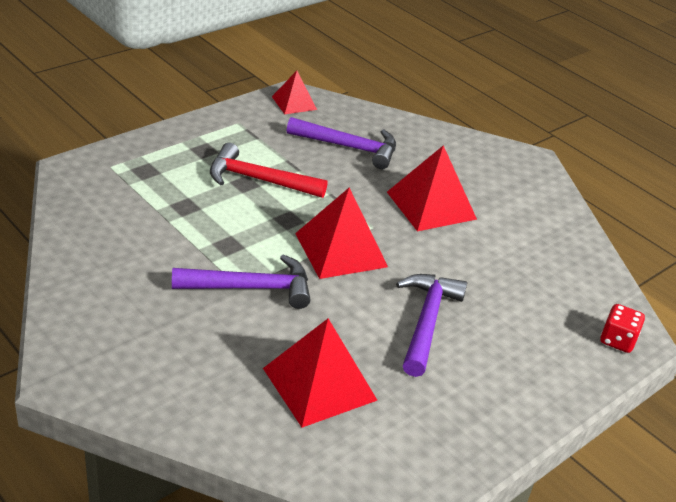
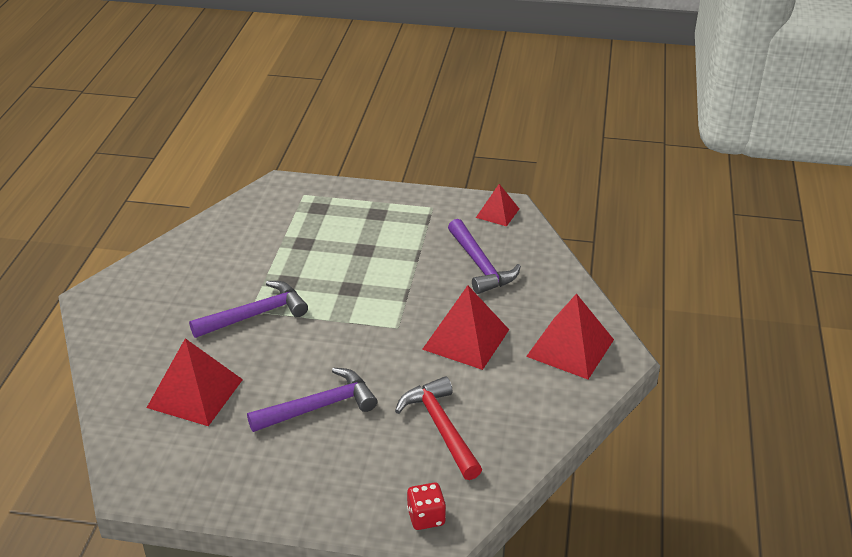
camera: 55 degrees right, 0 degrees up
purple hammer [172,254,310,309] -> purple hammer turned 75 degrees counterclockwise [189,281,308,338]
red hammer [210,143,328,198] -> red hammer moved to [395,376,482,480]
red pyramid [295,187,388,279] -> red pyramid moved to [526,293,614,379]

